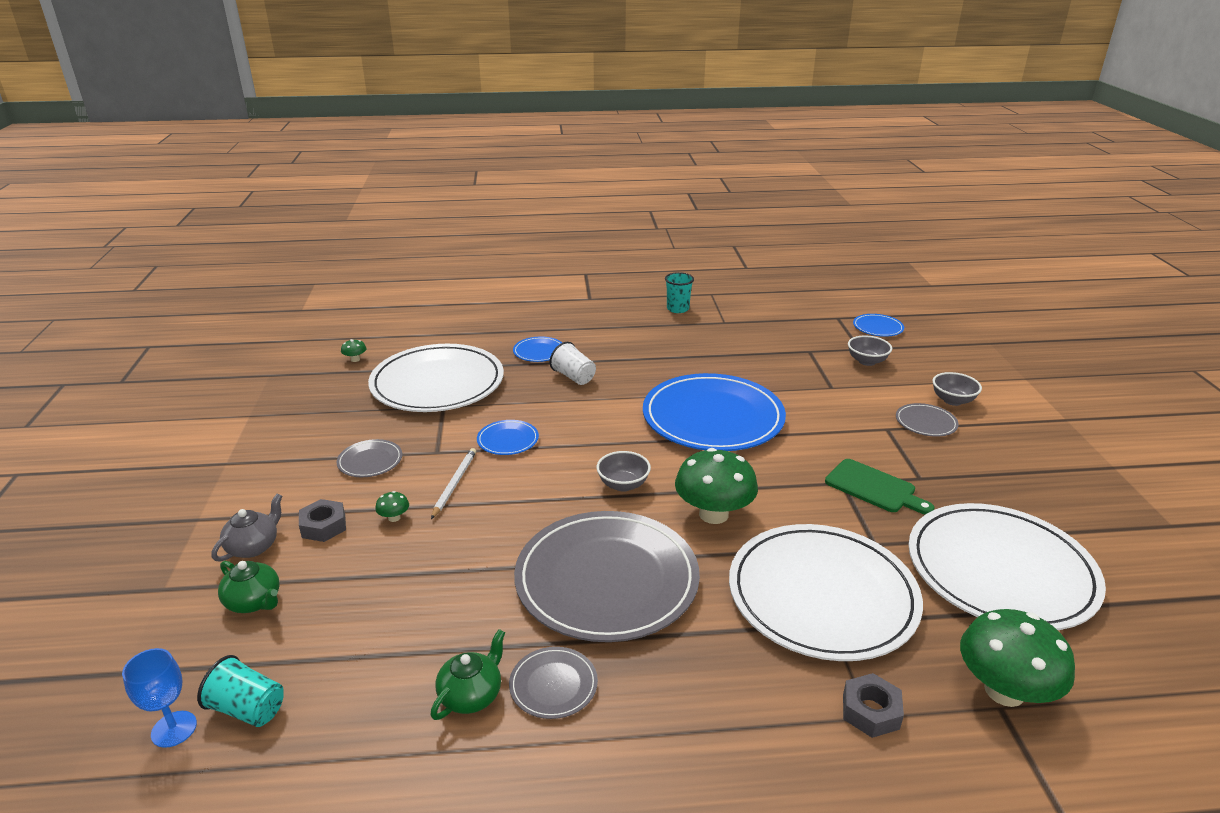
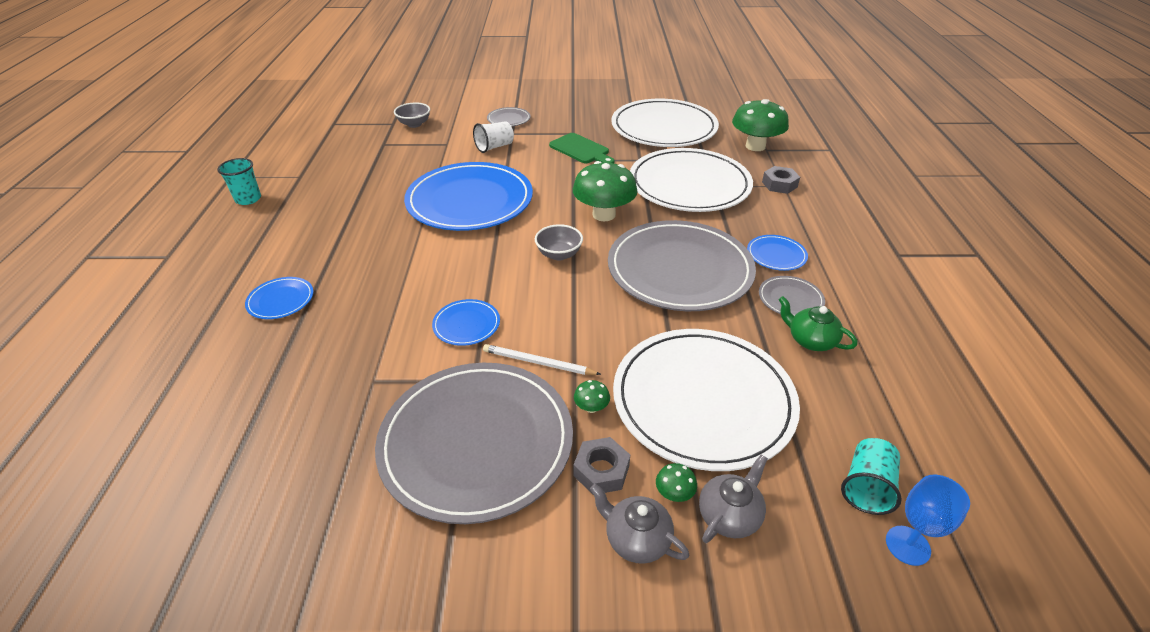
camera: 85 degrees left, 10 degrees up
green teapot [218,561,280,613] -> grey teapot [699,454,768,543]
grey plate [336,439,402,477] -> grey plate [375,363,573,524], size x2.39
green mushroom [341,339,367,362] -> green mushroom moved to [656,463,697,502]
white plate [368,344,504,412] -> white plate moved to [613,329,800,471]
white cup [549,342,596,385] -> white cup moved to [473,121,514,153]
green cutting board [825,459,935,515] -> green cutting board turned 90 degrees clockwise [549,133,615,163]
blue plate [853,314,904,337] -> blue plate moved to [747,235,808,271]
grey bowl [932,372,982,406] -> none

